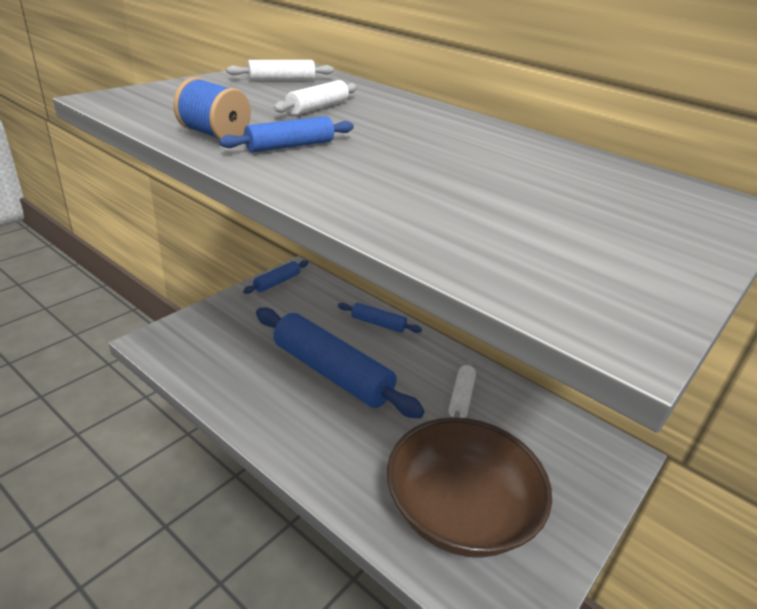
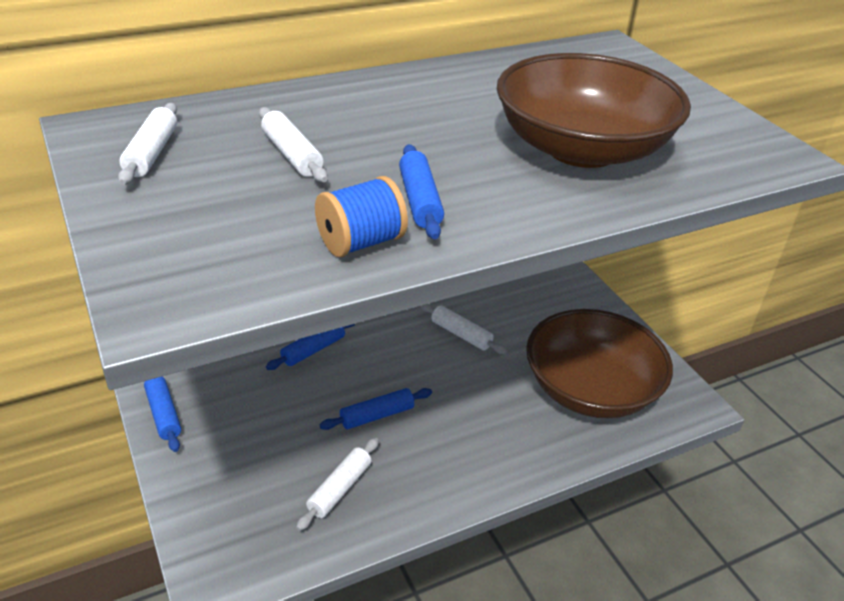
camera: 65 degrees left, 5 degrees up
blue rolling pin [256,308,425,419] -> blue rolling pin [320,388,432,430], size x0.46
none -> white rolling pin [296,438,379,531]
none -> brown bowl [497,53,691,168]

